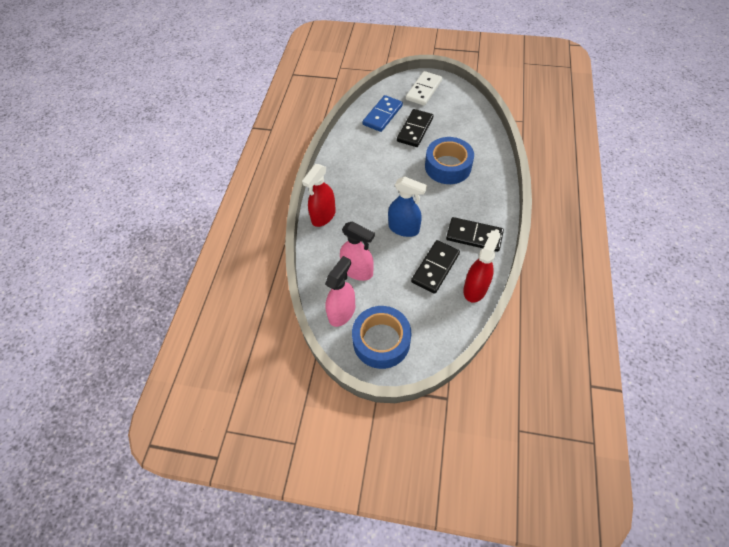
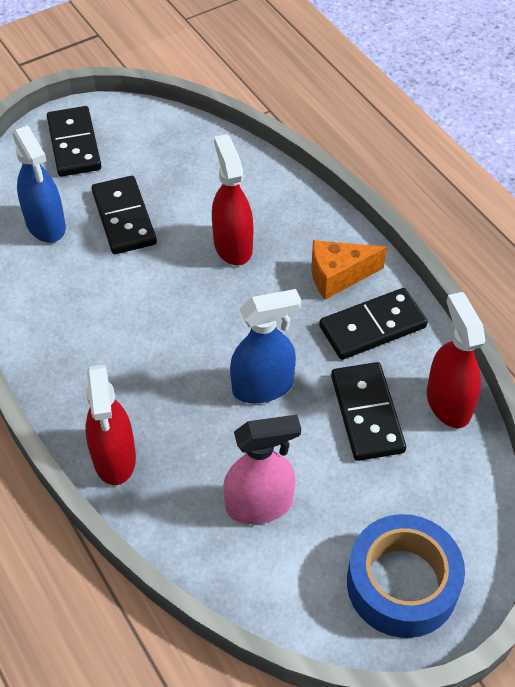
camera: 45 degrees left, 5 degrees down
pink spray bottle [325,256,355,327] -> none
blue domino [363,95,403,132] -> blue spray bottle [12,125,66,243]
white domino [406,71,442,106] -> black domino [47,106,101,177]
blue tape [425,137,474,184] -> red spray bottle [212,134,253,265]
none -> orange cheese [311,240,387,300]

